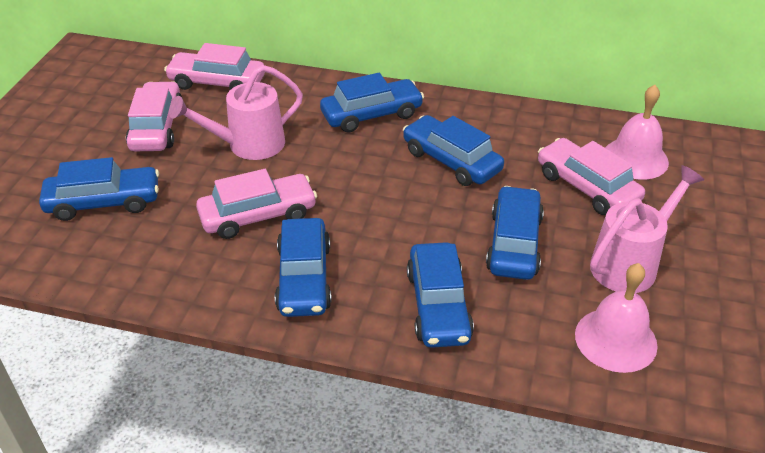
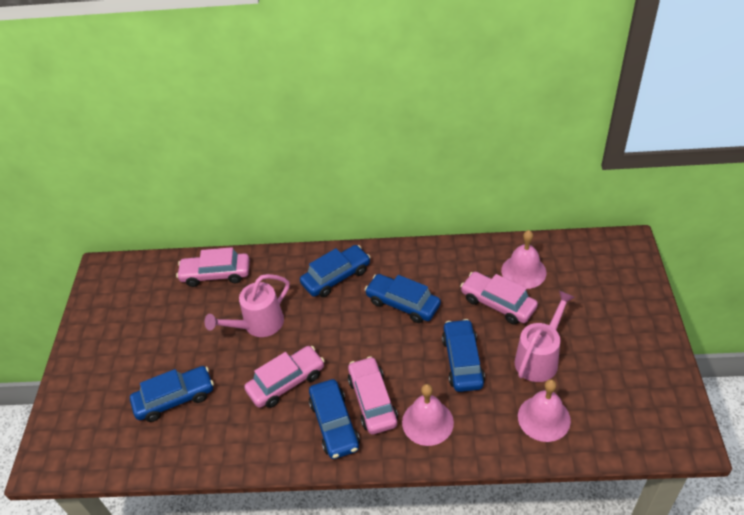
camera: 10 degrees left, 5 degrees up
pink car [126,81,183,151] -> pink car moved to [348,356,398,434]
blue car [407,242,474,348] -> pink bell [402,384,454,446]

